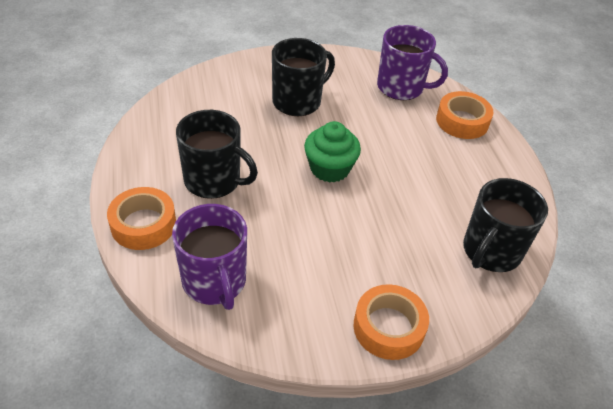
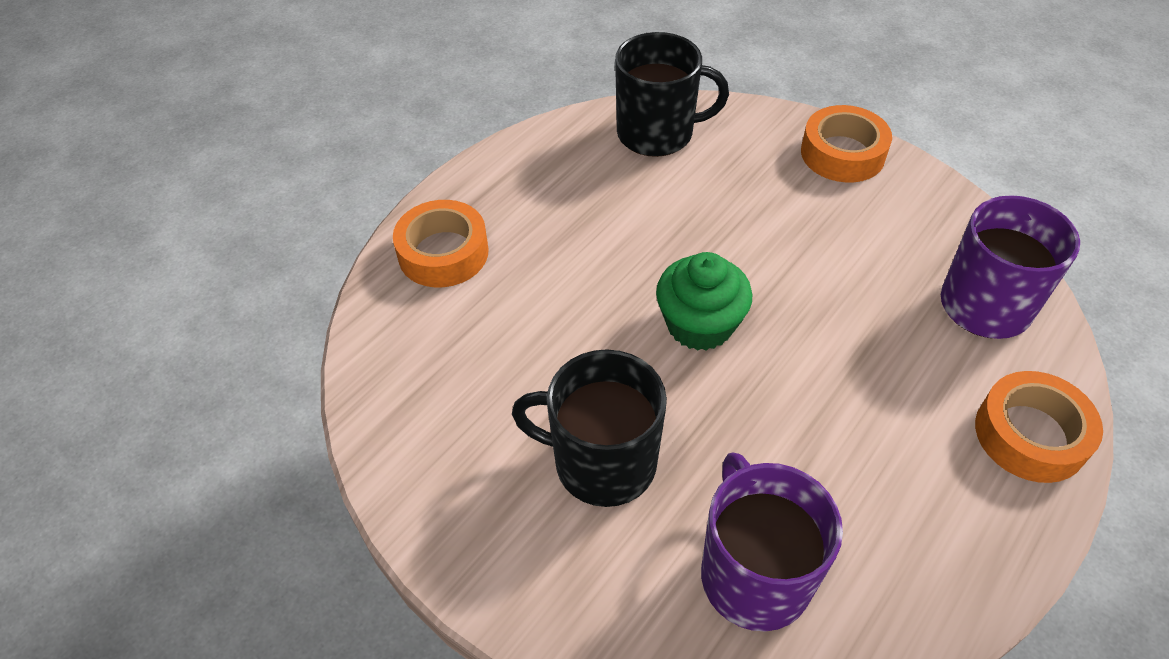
camera: 125 degrees left, 5 degrees up
black mug [176,110,258,199] -> none
purple mug [377,25,448,100] -> purple mug moved to [701,452,843,632]

